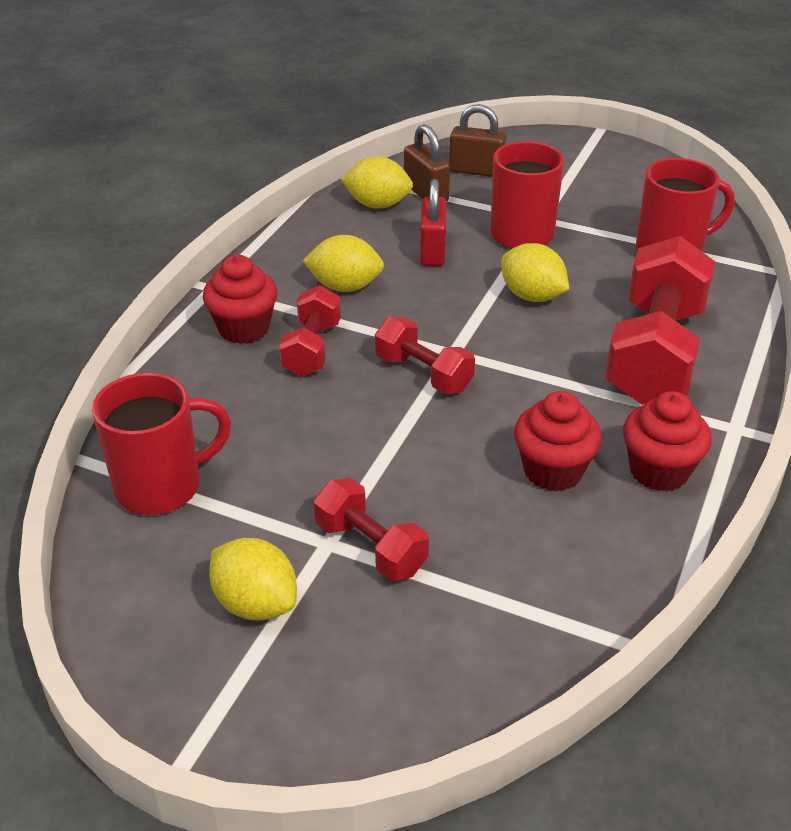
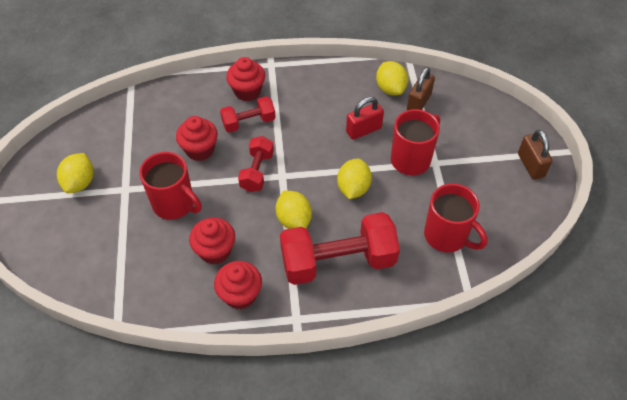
camera: 60 degrees right, 15 degrees up
red mug [92,373,231,515] -> red mug moved to [139,152,202,220]
yellow lemon [303,235,384,292] -> yellow lemon moved to [276,191,312,229]
red dumbbell [314,478,429,581] -> none
brown padlock [449,104,506,177] -> brown padlock moved to [518,130,553,180]
none -> red cupcake [176,116,218,161]

